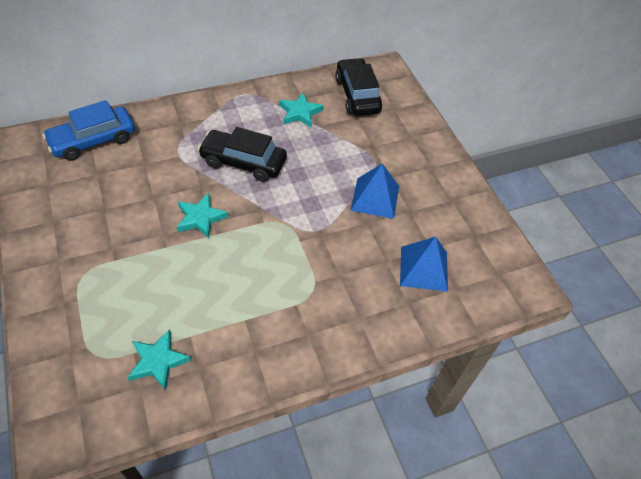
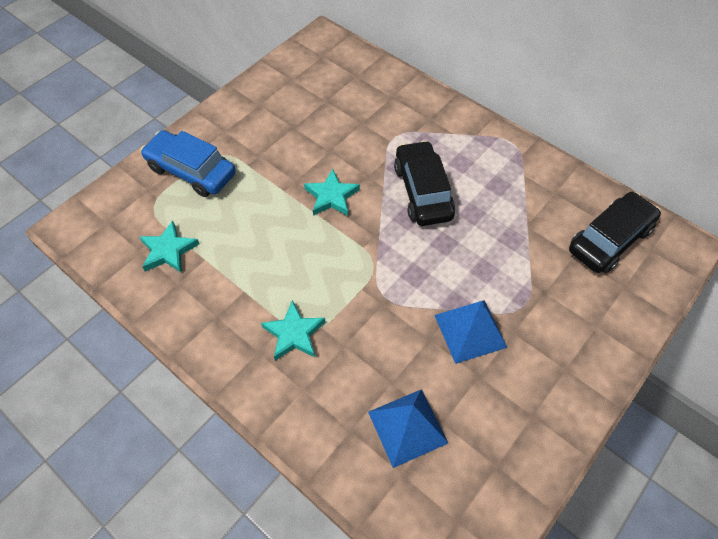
camera: 65 degrees right, 5 degrees up
blue car [42,100,135,161] -> blue car moved to [140,130,236,197]
turquoise star [279,92,324,128] -> turquoise star moved to [261,300,325,361]

